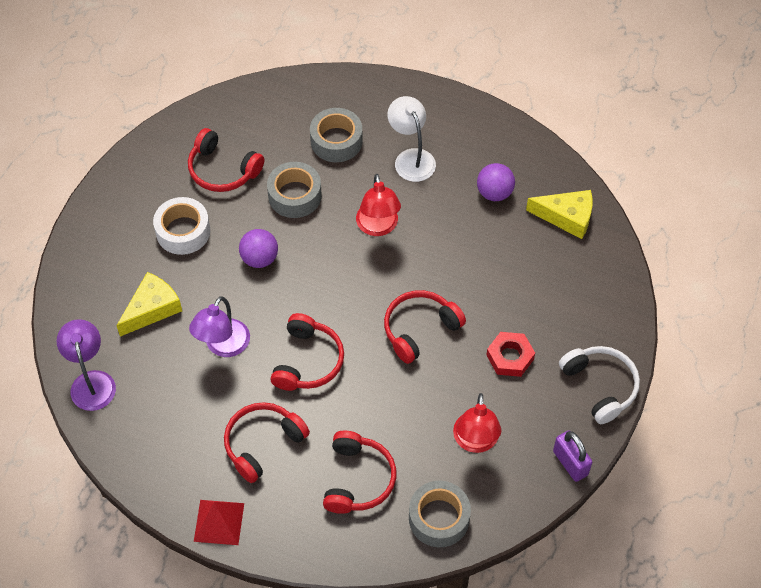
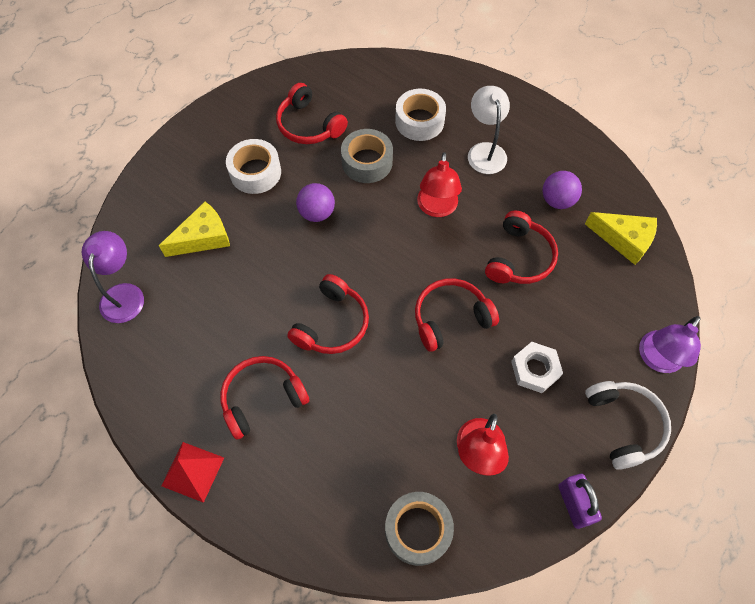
camera: 15 degrees right, 5 degrees up
purple lamp [189,296,250,357] -> purple lamp moved to [639,316,701,373]
grey tape [310,108,363,162] -> white tape [395,89,446,141]
red headphones [323,430,396,514] -> red headphones moved to [485,211,558,284]
red nut [486,332,535,377] -> white nut [511,342,563,393]

